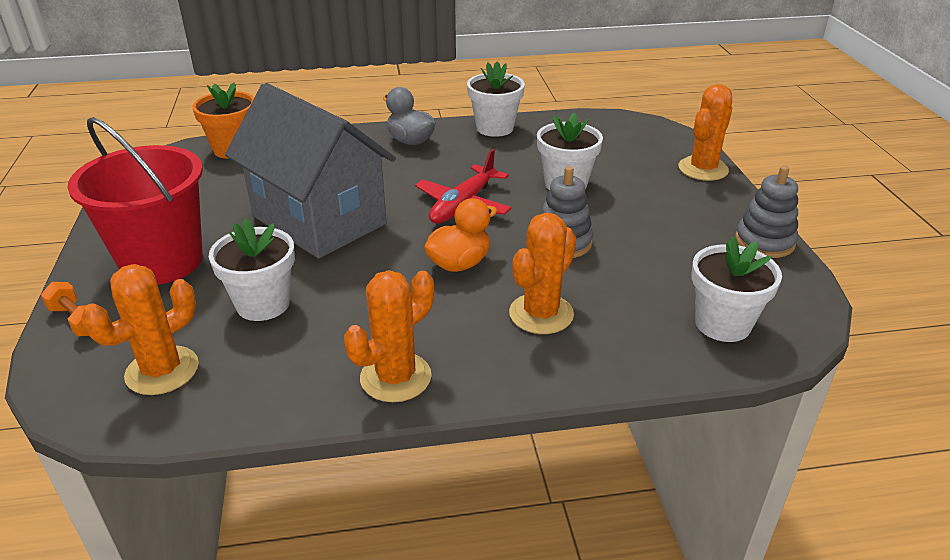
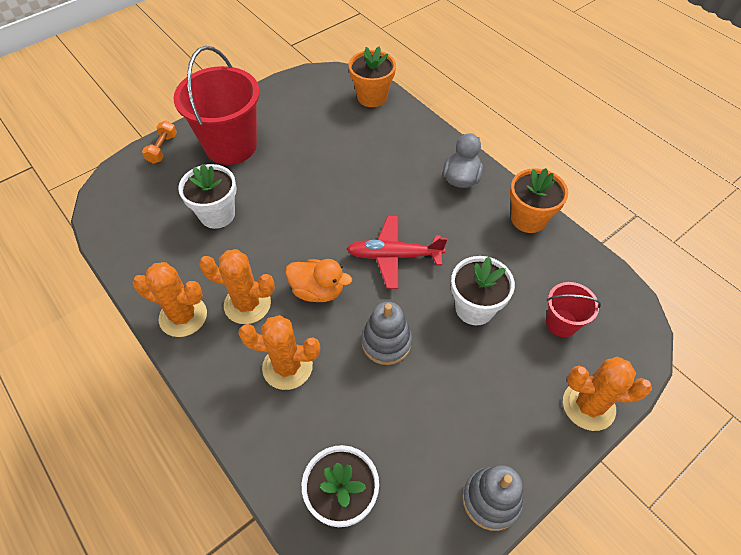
camera: 60 degrees right, 20 degrees up
orange cactus [81,264,199,395] -> orange cactus moved to [199,249,275,324]
grey house [225,83,396,259] -> none
white flower pot [467,61,525,137] -> orange flower pot [510,168,568,233]
none -> red bucket [546,282,601,337]

